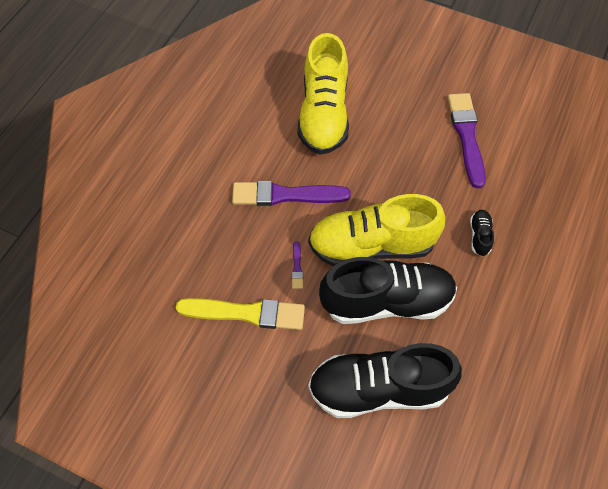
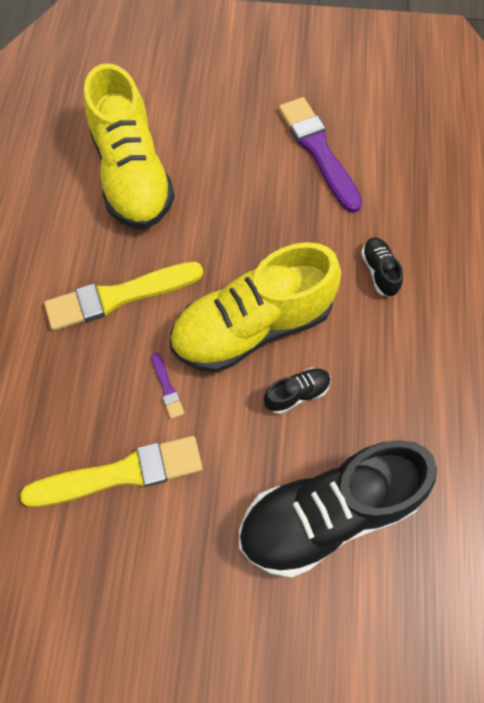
camera: 20 degrees left, 5 degrees up
purple brush [232,181,351,206] -> yellow brush [44,262,203,331]
black shoe [319,257,457,324] -> black shoe [264,368,331,414], size x0.40

